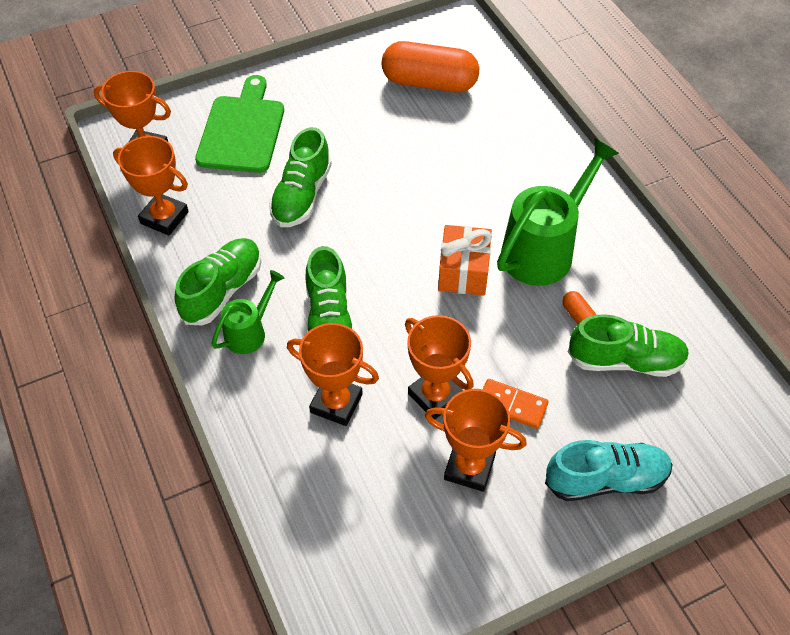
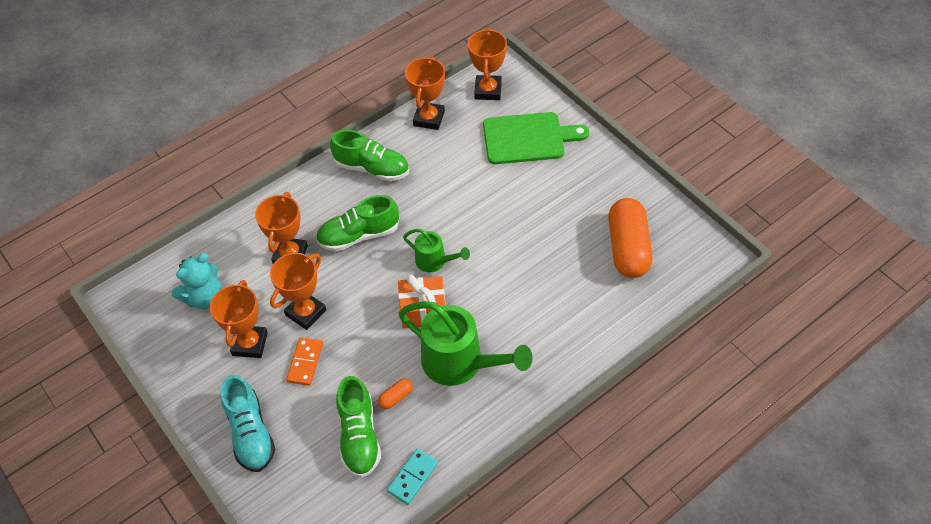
camera: 80 degrees right, 0 degrees up
green watering can [212,270,284,354] -> green watering can moved to [403,229,470,273]
green shoe [269,127,332,227] -> none
none -> turquoise teddy bear [172,253,222,309]
none -> turquoise domino [387,448,438,505]

